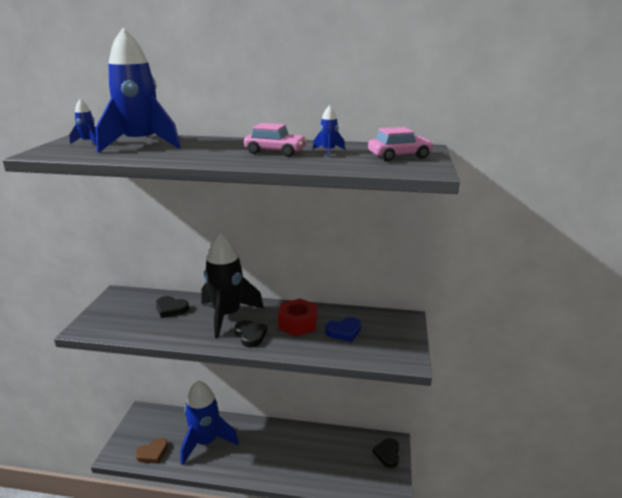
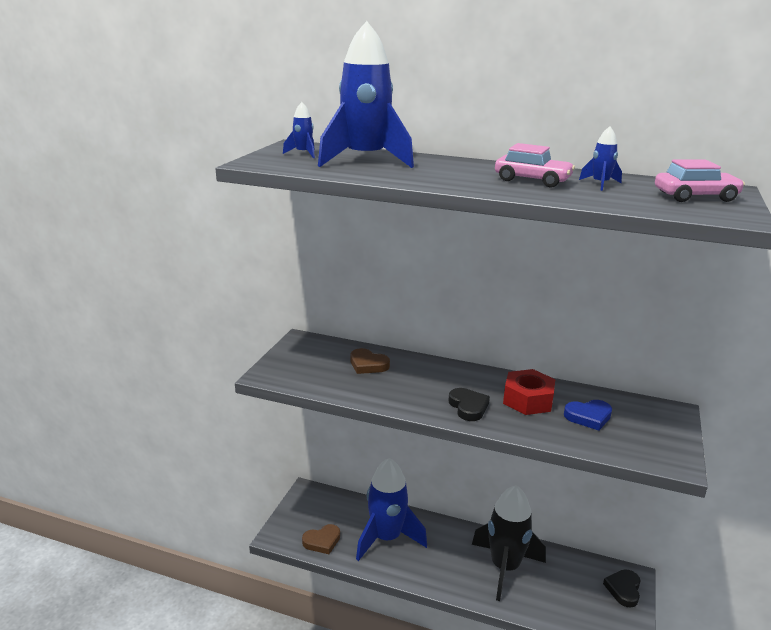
camera: 10 degrees right, 0 degrees up
black heart [156,296,189,318] -> brown heart [351,348,390,374]
black rocket [201,233,264,338] -> black rocket moved to [472,485,546,601]

